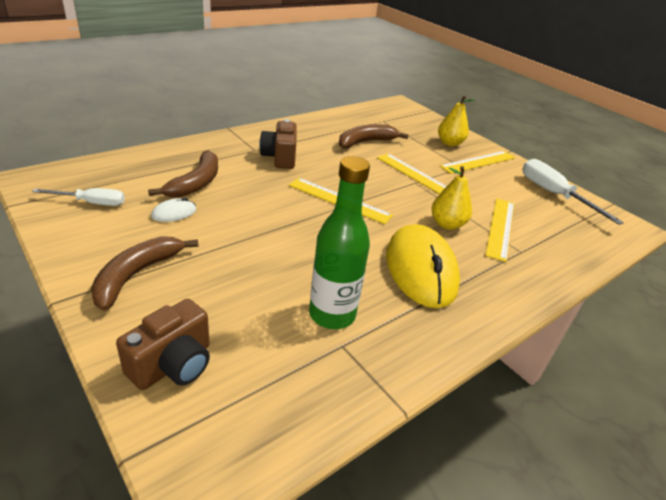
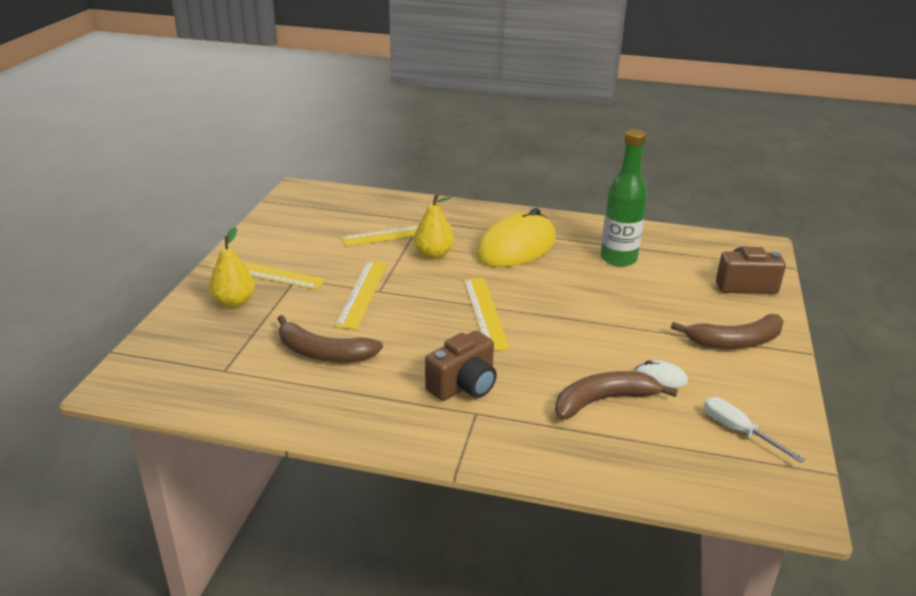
camera: 125 degrees left, 5 degrees down
white screwdriver [522,159,624,225] -> none

